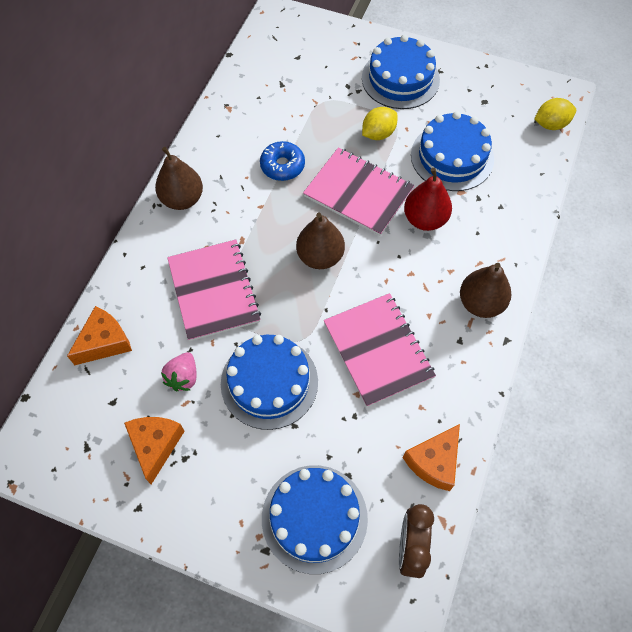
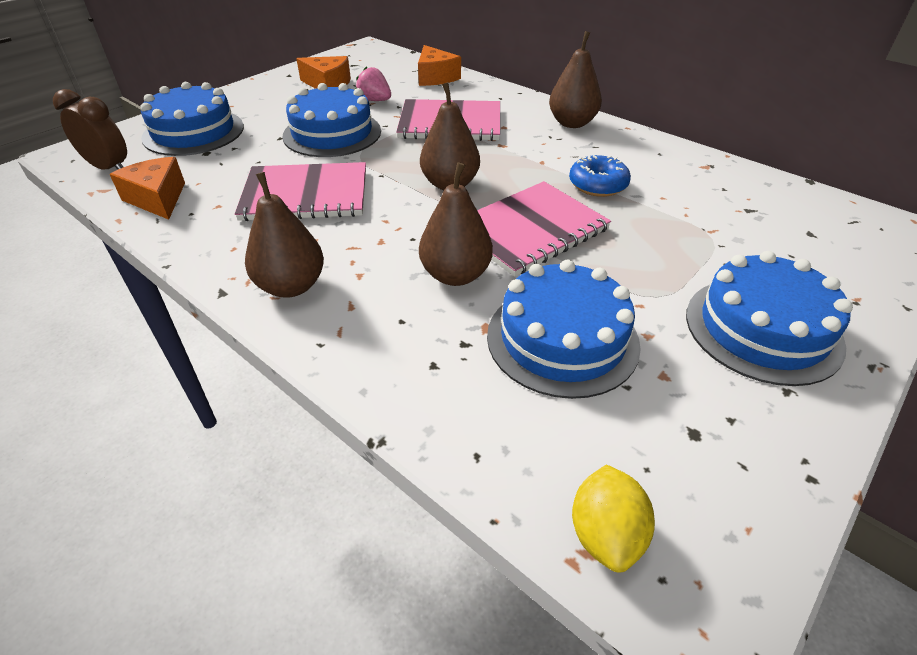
camera: 110 degrees right, 20 degrees down
yellow lemon [362,107,398,140] -> none
red pear [404,168,452,231] -> brown pear [419,162,493,286]

